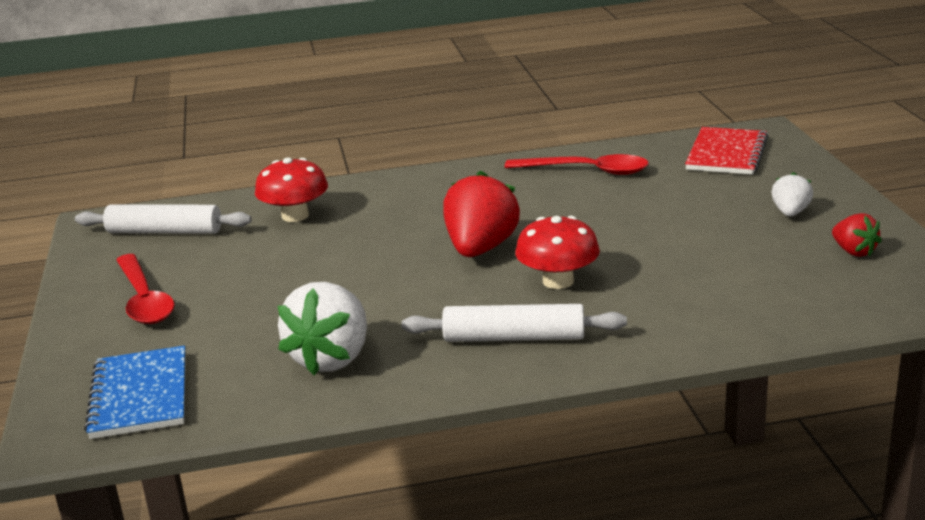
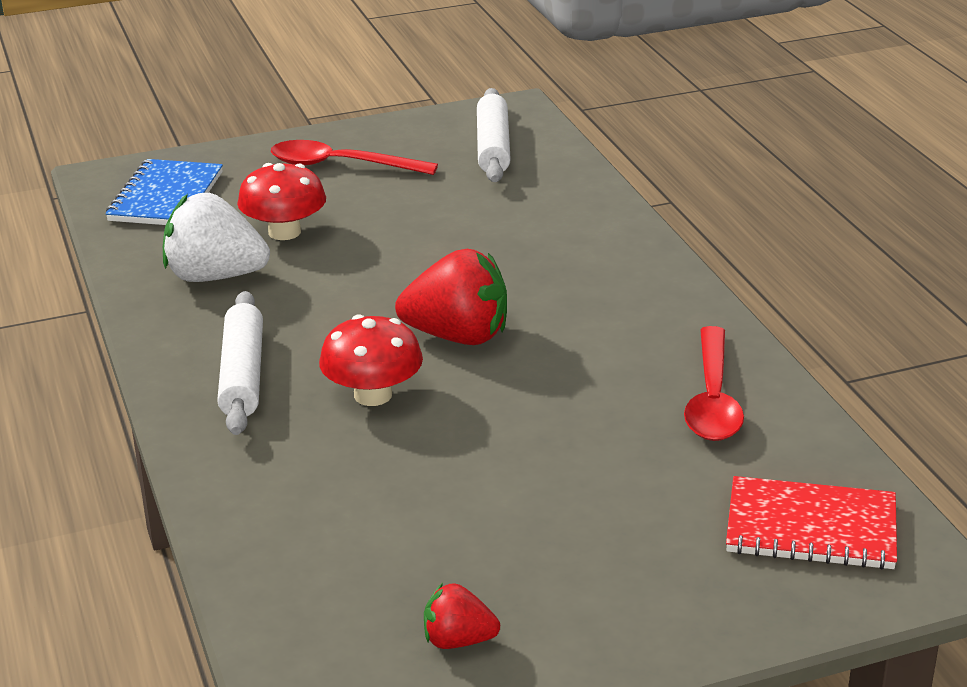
camera: 80 degrees right, 5 degrees up
blue notebook [84,346,186,439] -> blue notebook turned 60 degrees counterclockwise [105,159,223,225]
red spoon [116,254,175,324] -> red spoon turned 45 degrees clockwise [271,140,438,175]
red mushroom [255,157,328,222] -> red mushroom moved to [237,163,326,240]
white strawberry [771,172,813,217] -> none
red strawberry [832,213,882,257] -> red strawberry turned 45 degrees clockwise [424,583,500,649]

